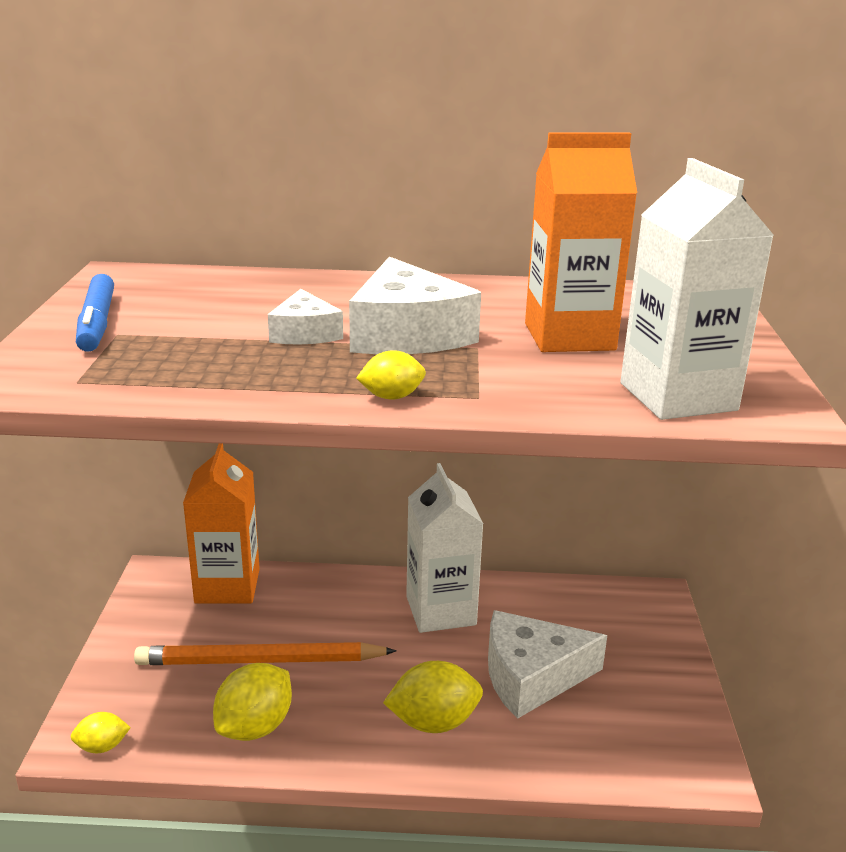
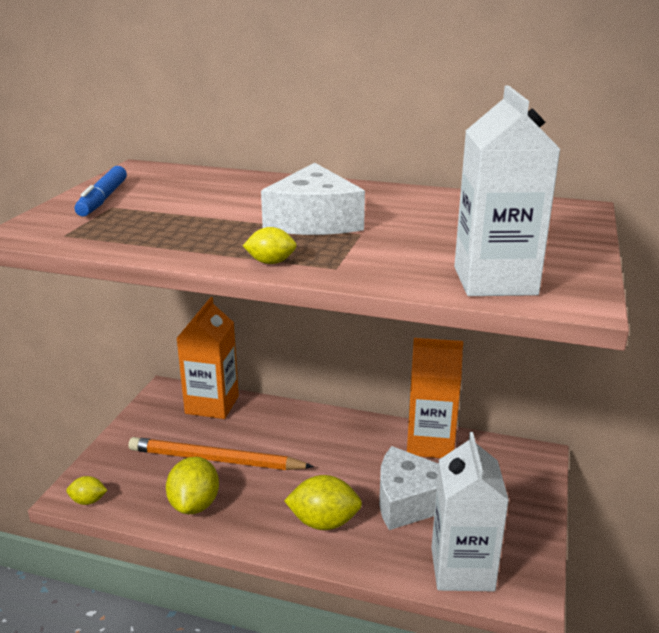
camera: 15 degrees right, 0 degrees up
yellow lemon [213,663,292,741] -> yellow lemon turned 45 degrees counterclockwise [166,457,219,514]
white cheese [268,289,343,345] -> none
white carton [406,463,483,633] -> white carton moved to [431,432,509,591]
orange carton [525,132,637,352] -> orange carton moved to [407,338,463,458]

